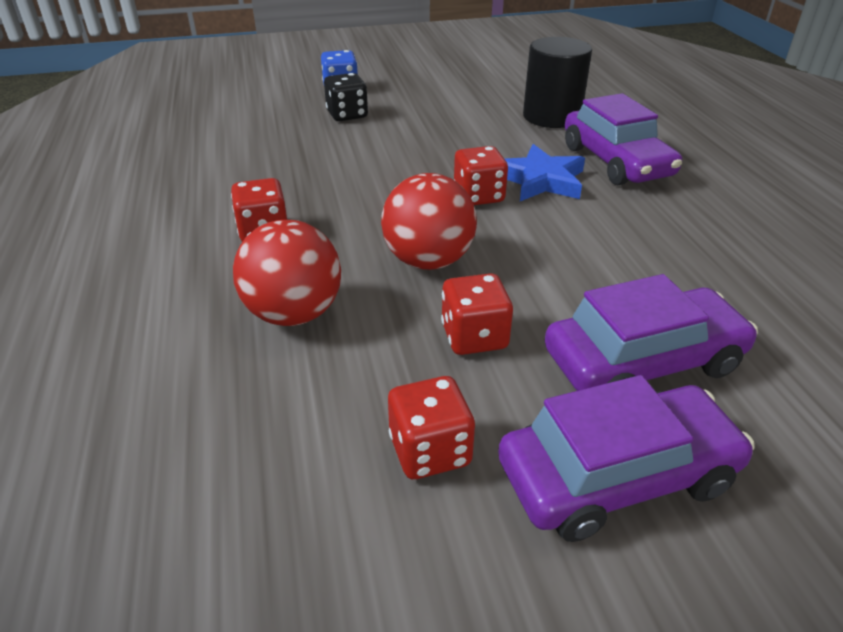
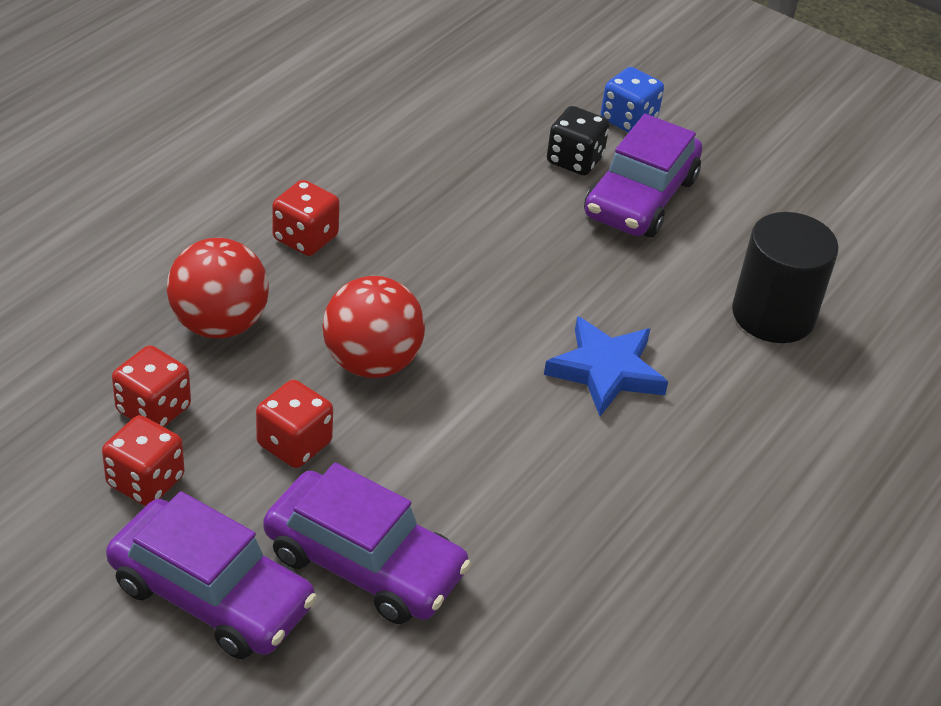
camera: 45 degrees right, 5 degrees up
red dice [454,146,508,205] -> red dice moved to [112,345,191,427]
purple car [565,93,682,185] -> purple car moved to [584,114,702,237]

